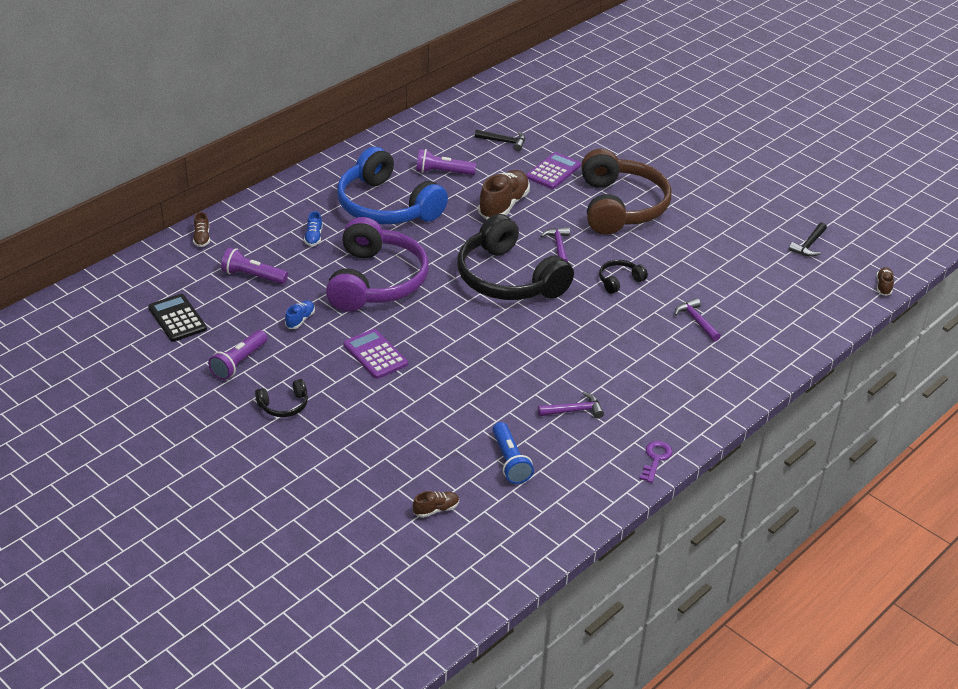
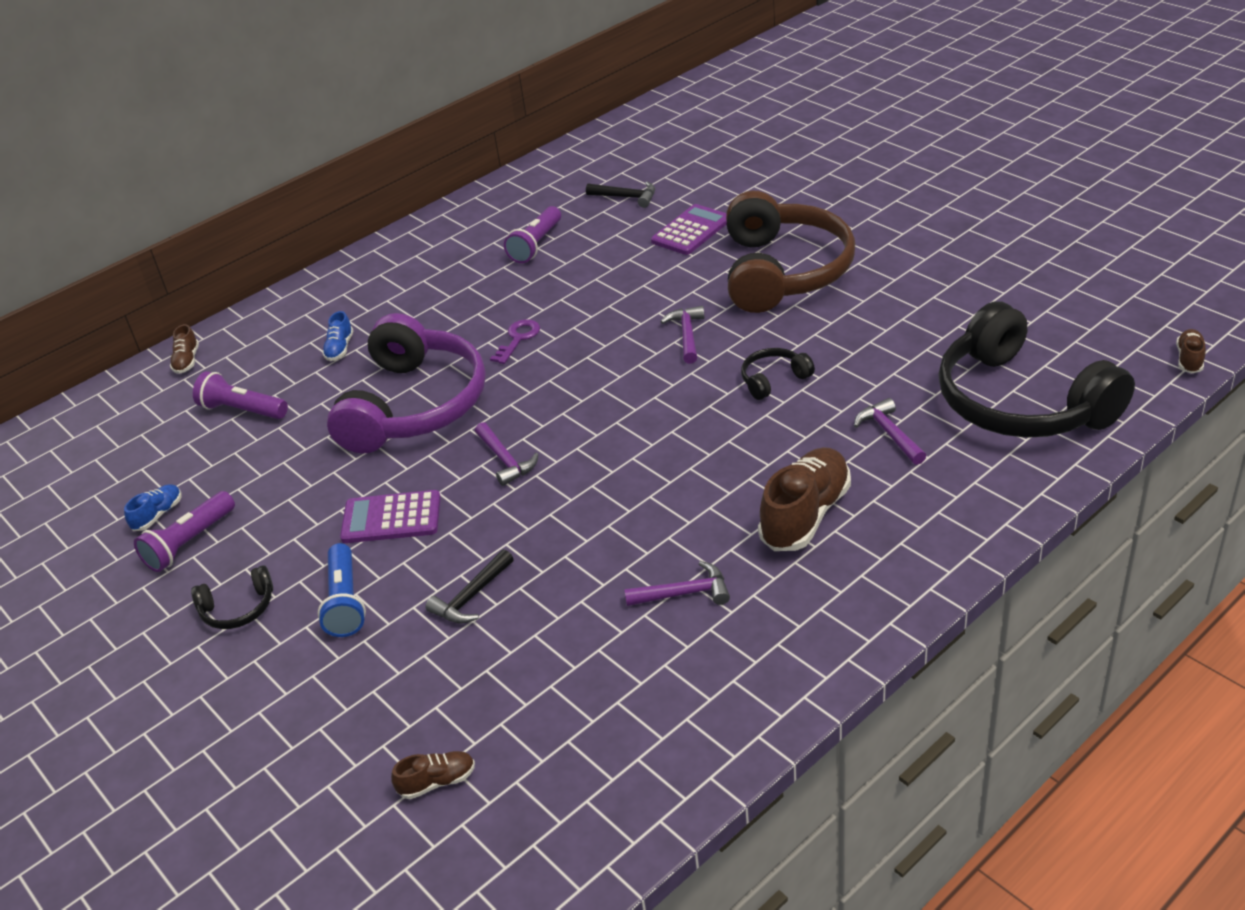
camera: 10 degrees right, 0 degrees up
black calculator [148,294,207,342] -> none
blue shoe [285,300,315,329] -> blue shoe moved to [124,484,181,531]
blue headphones [337,147,448,224] -> none
purple calculator [343,329,408,379] -> purple calculator turned 60 degrees counterclockwise [340,490,441,543]
purple flashlight [416,149,476,175] -> purple flashlight turned 75 degrees counterclockwise [504,206,561,263]
black headphones [457,214,574,300] -> black headphones moved to [938,301,1135,438]
brown shoe [478,170,530,219] -> brown shoe moved to [758,447,851,551]
blue flashlight [493,422,534,484] -> blue flashlight moved to [317,543,366,637]
purple key [639,441,672,483] -> purple key moved to [490,319,540,364]
black hammer [789,222,827,257] -> black hammer moved to [425,549,513,624]
none -> purple hammer [475,422,539,486]

